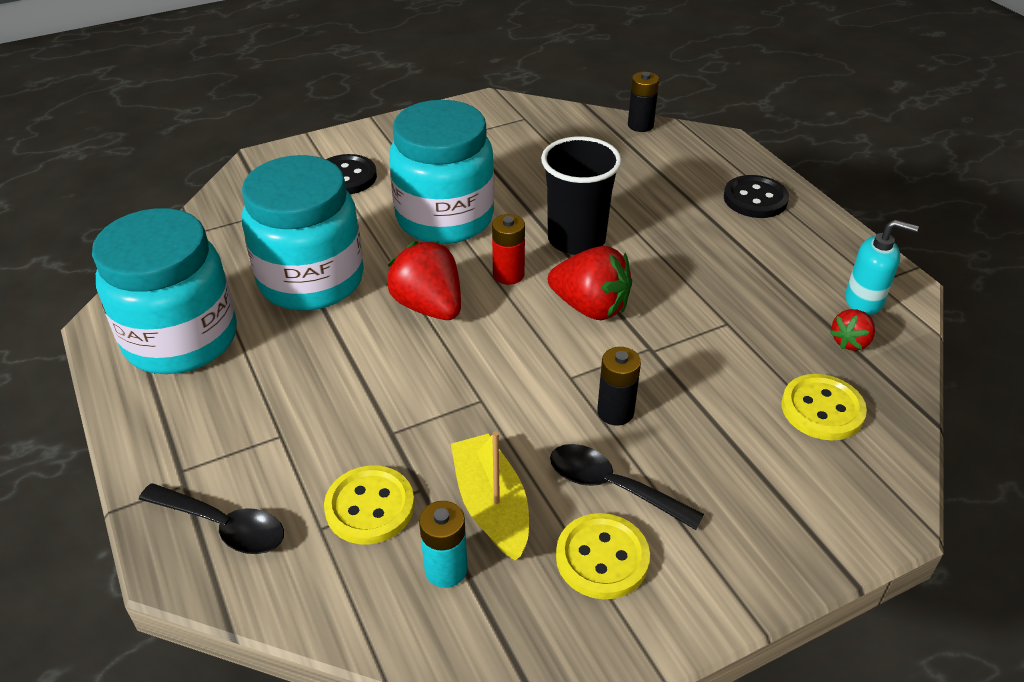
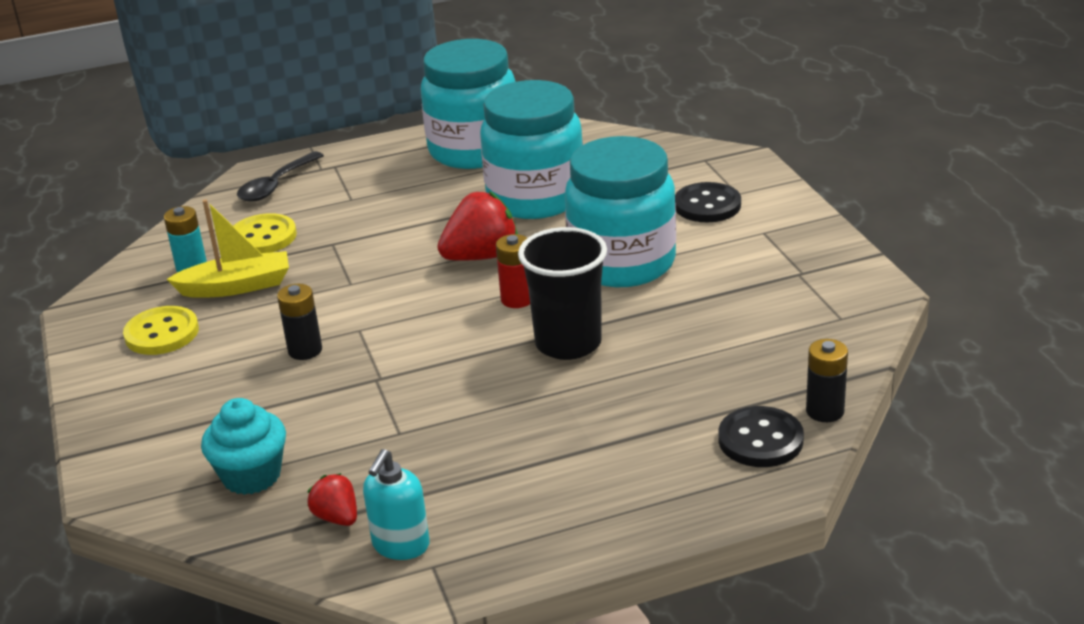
camera: 100 degrees right, 10 degrees down
red strawberry [548,246,632,320] -> none
black spoon [550,444,704,530] -> none
black button [724,175,789,218] -> black button moved to [718,406,804,467]
yellow button [781,374,867,441] -> turquoise cupcake [201,398,286,495]

